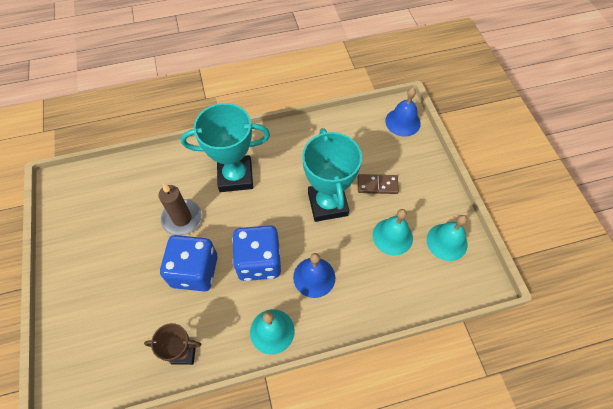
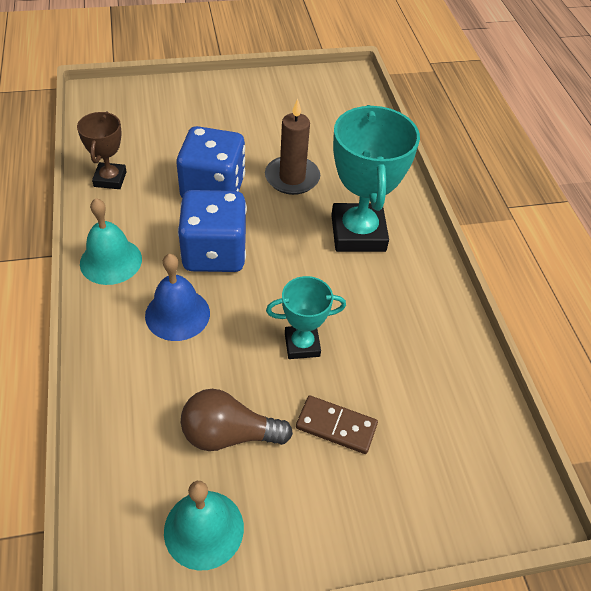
camera: 90 degrees right, 10 degrees down
turquoise trophy [302,128,362,222] -> turquoise trophy [266,276,346,359], size x0.55
brown domino [358,174,399,194] -> brown domino turned 75 degrees counterclockwise [296,395,378,454]
turquoise bell [373,209,413,256] -> brown light bulb [181,389,293,451]
blue bell [385,88,421,137] -> none

